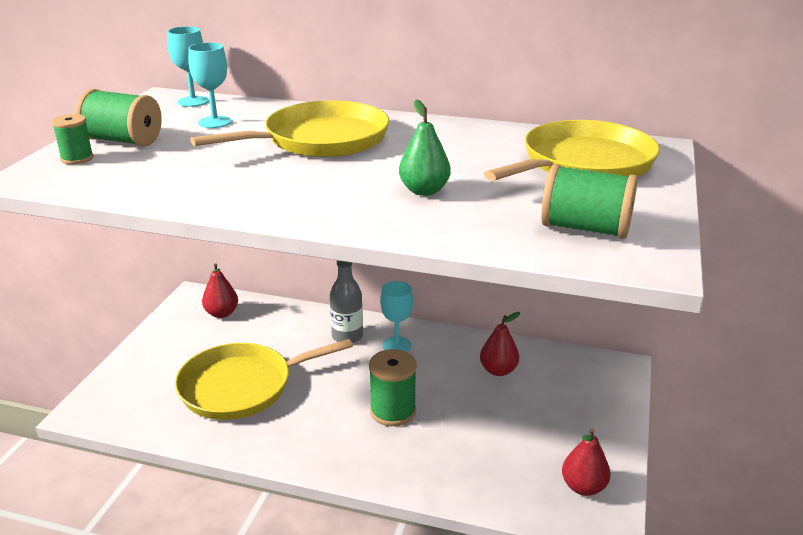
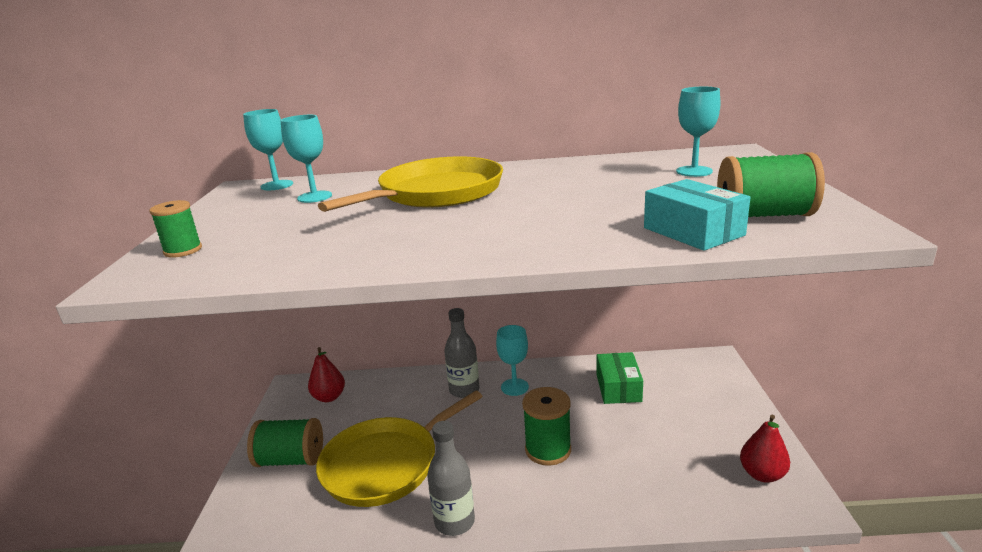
camera: 15 degrees left, 5 degrees down
green spool [75,89,162,146] -> green spool moved to [247,418,323,467]
green pear [399,99,451,196] -> none
red pear [480,312,520,376] -> green box [596,352,643,404]
yellow pan [484,120,660,181] -> turquoise goblet [676,87,720,177]
none -> grey bottle [427,421,475,536]
none -> turquoise box [644,179,750,251]

